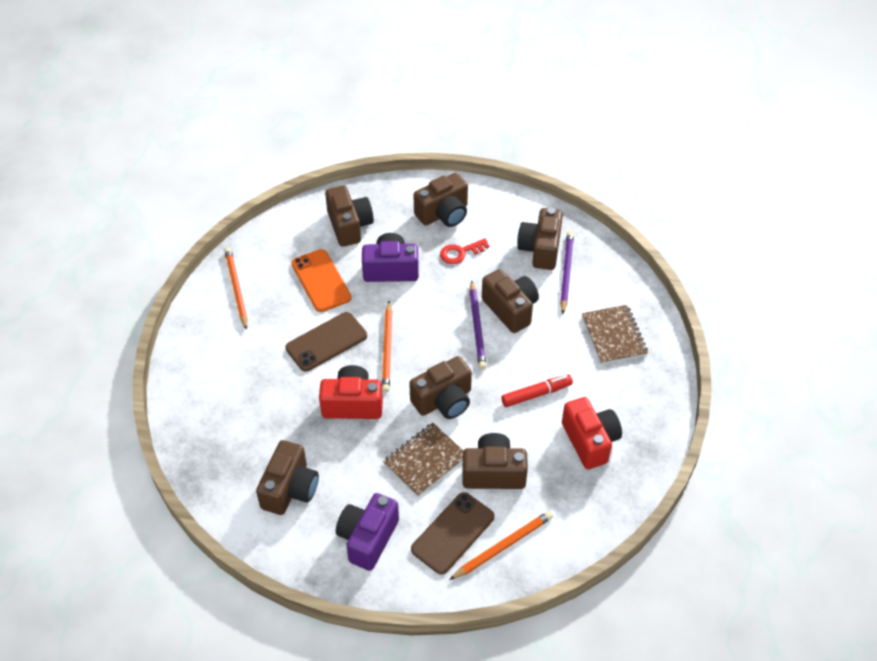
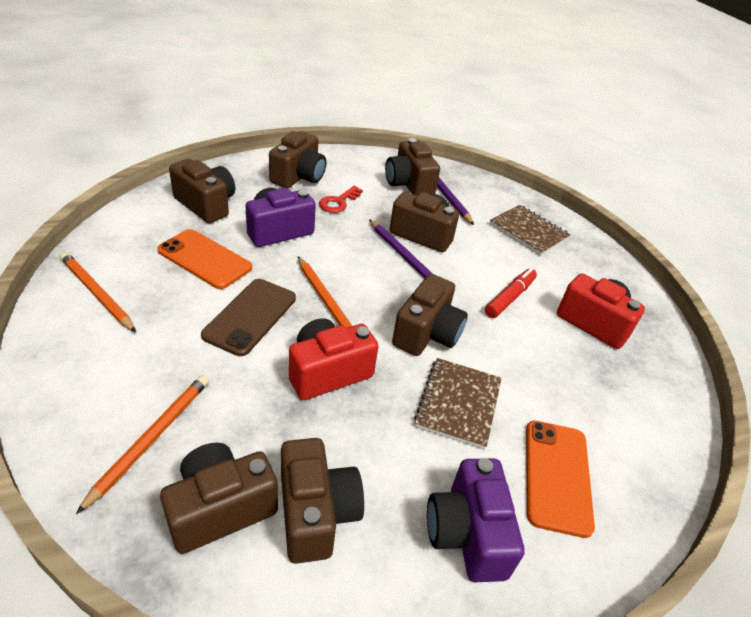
camera: 35 degrees left, 10 degrees down
brown phone [411,492,494,574] -> orange phone [526,421,595,538]
orange pencil [449,511,553,580] -> orange pencil moved to [76,375,209,514]
brown camera [462,433,528,489] -> brown camera moved to [160,443,278,554]

